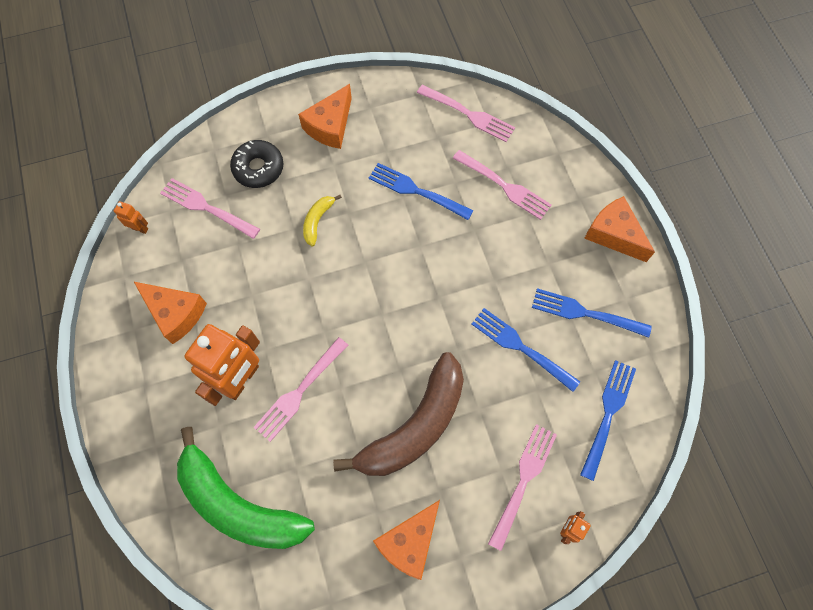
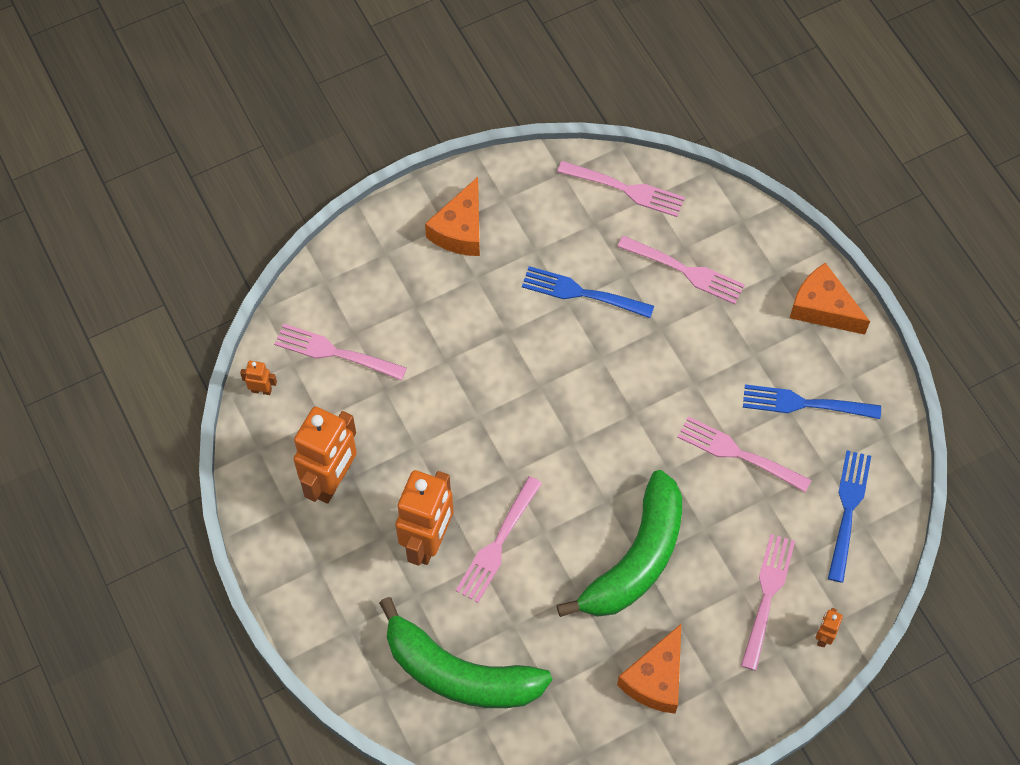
camera: 10 degrees left, 5 degrees down
orange cheese [133,281,207,344] -> orange robot [294,407,357,504]
black donut [230,140,283,188] -> none
yellow banana [303,195,342,247] -> none
brown banana [333,352,464,476] -> green banana [557,470,682,617]
blue fork [472,308,580,392] -> pink fork [677,416,811,492]

